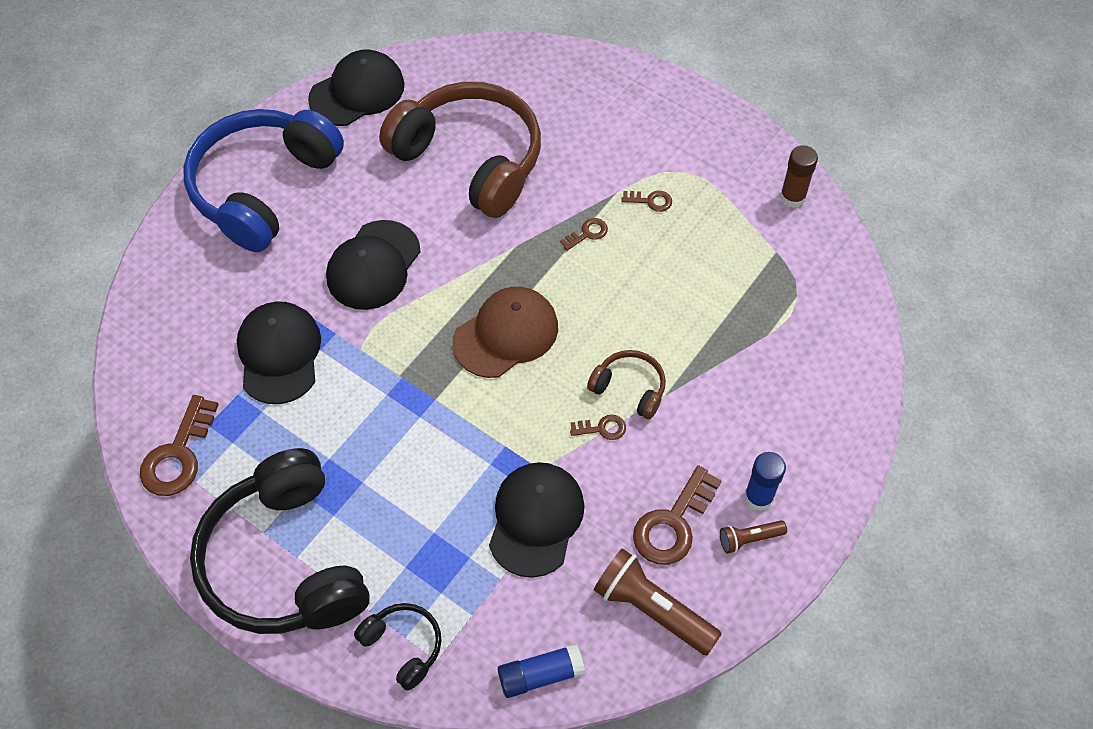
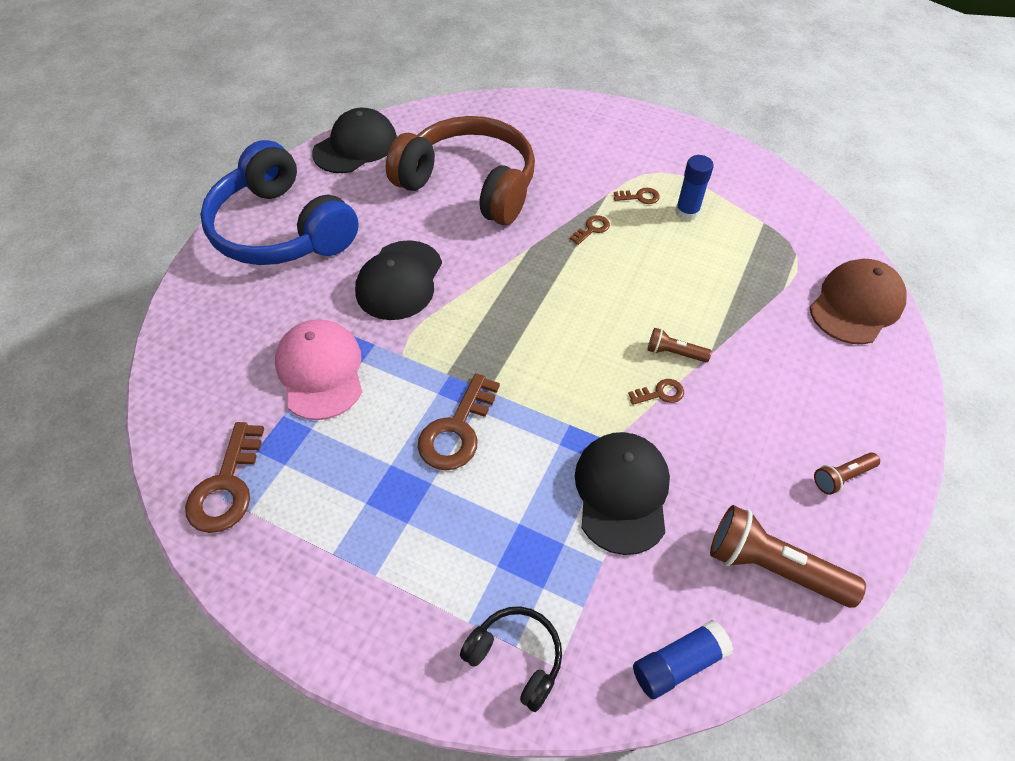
camera: 10 degrees left, 5 degrees down
blue headphones [183,109,344,252] -> blue headphones turned 60 degrees counterclockwise [200,140,359,265]
black headphones [190,448,370,634] -> none
black cap [237,302,321,404] -> pink cap [275,319,362,420]
brown cap [452,287,558,378] -> brown cap moved to [810,259,907,344]
brown headphones [587,350,666,420] -> brown flashlight [647,328,712,362]
brown key [633,465,722,565] -> brown key moved to [418,373,500,470]
blue glue stick [744,452,786,511] -> blue glue stick moved to [675,155,714,221]
brown glue stick [780,145,818,208] -> none

